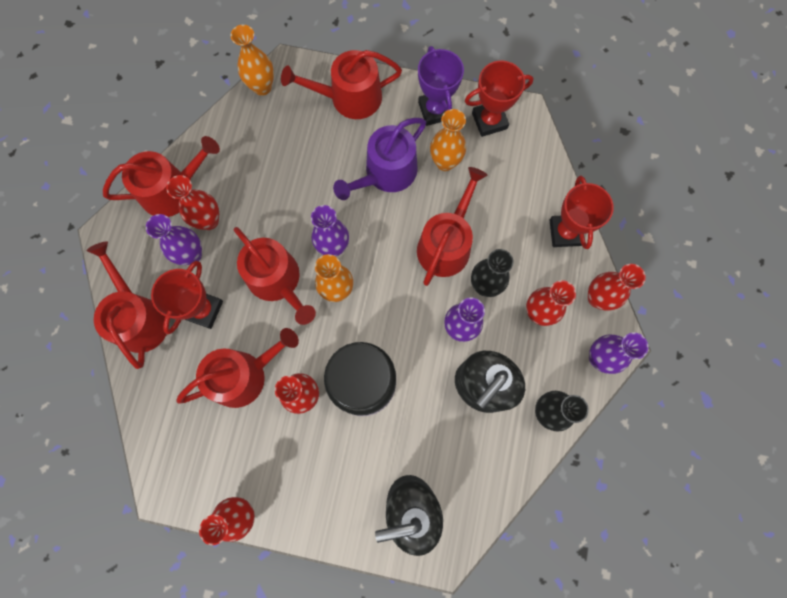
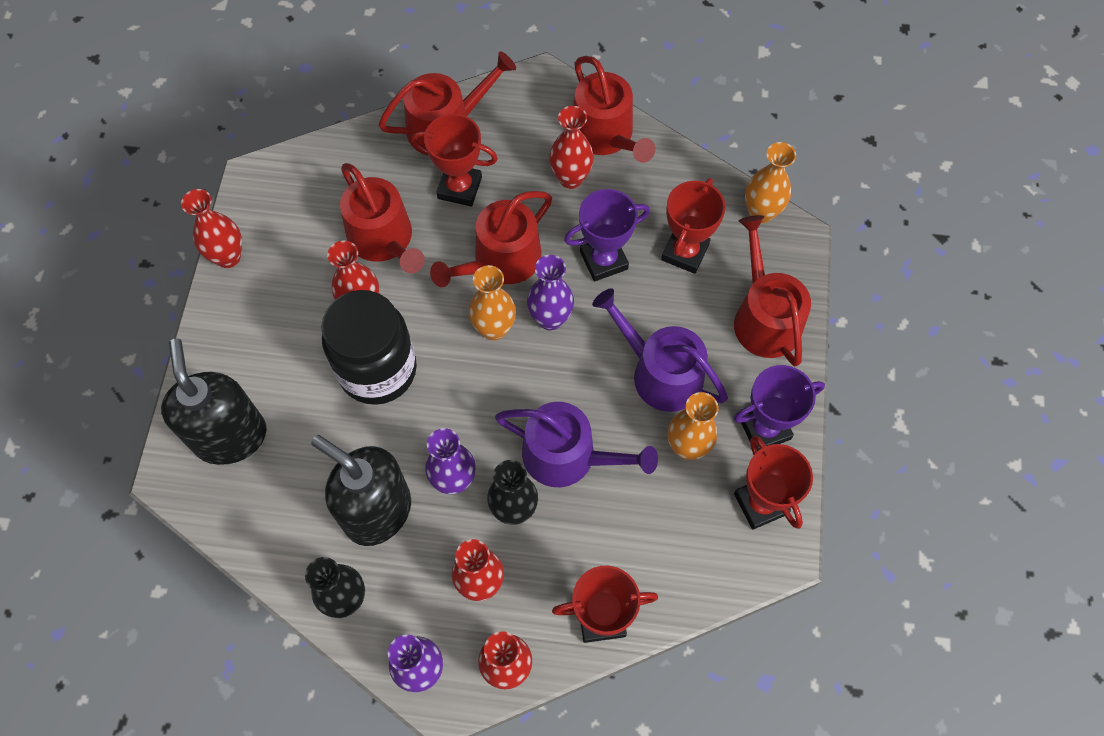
camera: 85 degrees right, 10 degrees down
purple vase [146,214,202,265] -> none
red watering can [417,167,487,286] -> purple watering can [495,402,658,487]
none -> purple trophy [564,189,650,281]
none -> red trophy [661,178,726,274]

